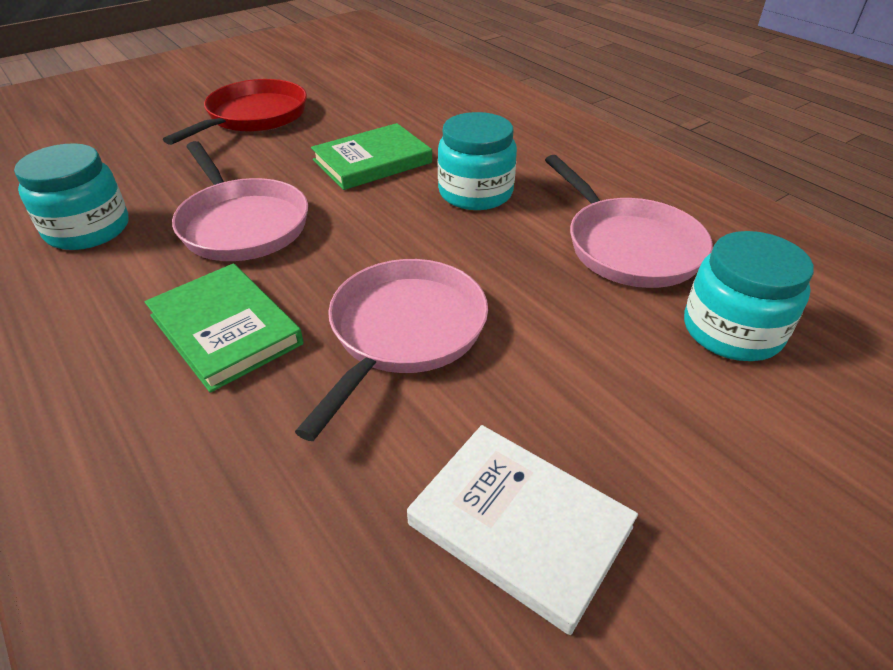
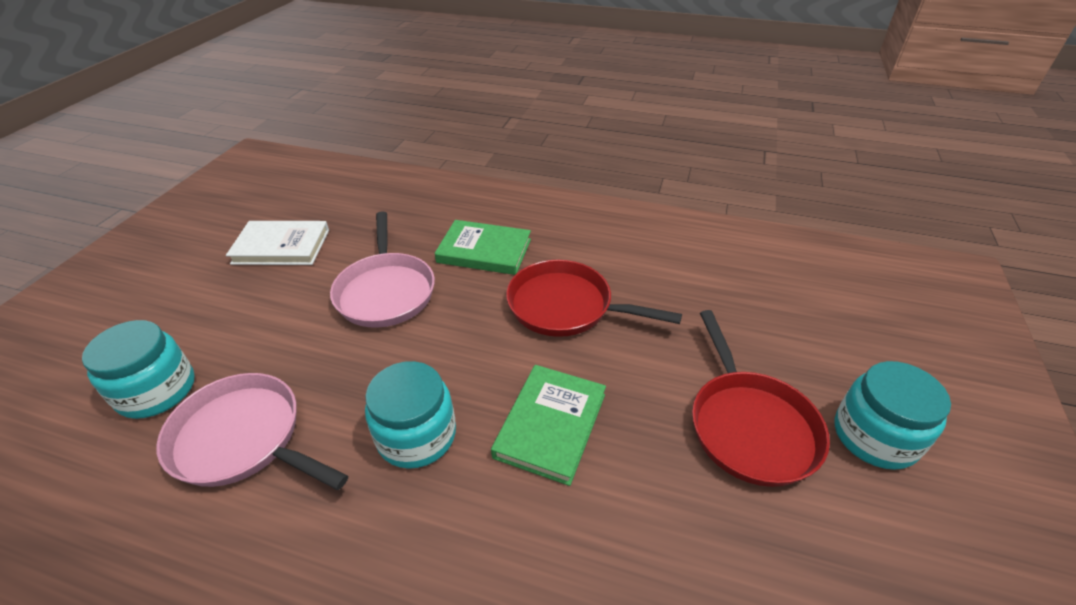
camera: 145 degrees right, 0 degrees up
turquoise jar [14,143,129,250] -> turquoise jar moved to [835,361,951,470]
pink pan [172,141,308,261] -> red pan [506,260,682,337]

